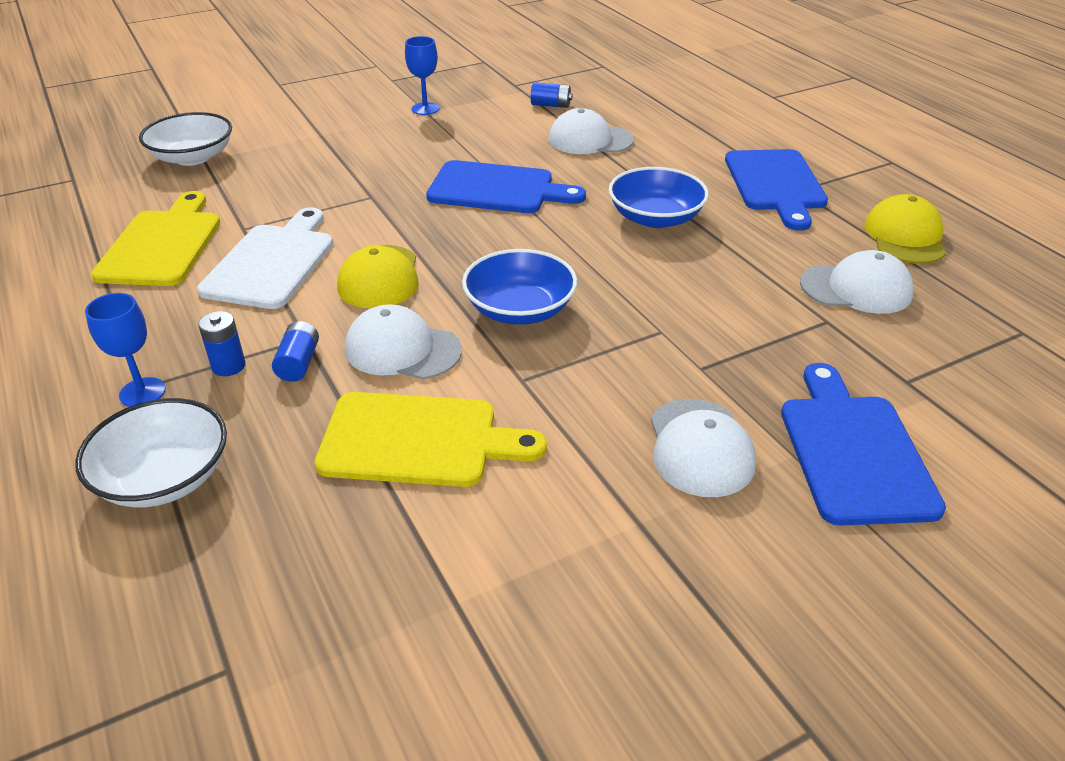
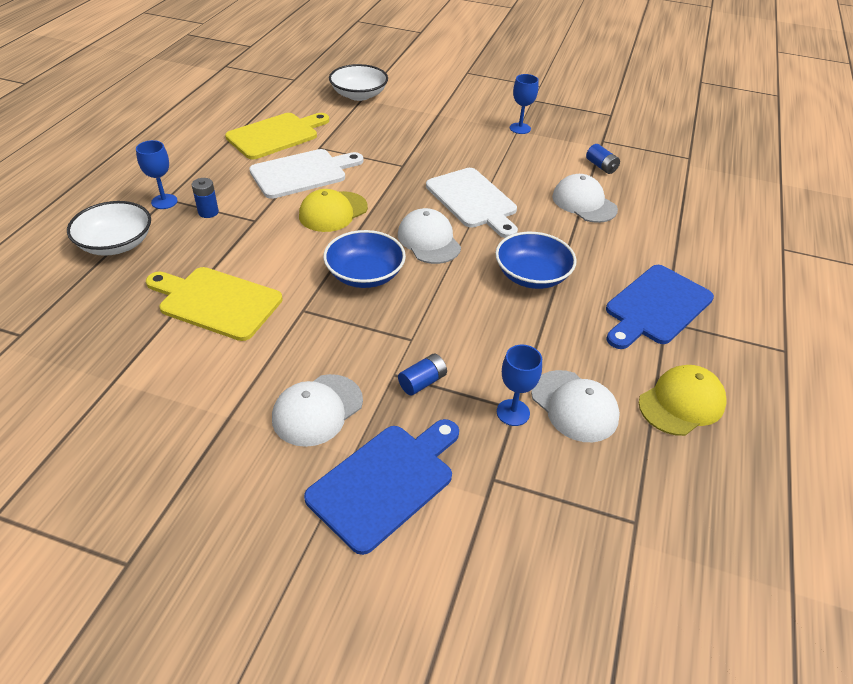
camera: 45 degrees right, 5 degrees up
blue battery [272,321,319,382] -> blue battery moved to [398,354,447,396]
yellow cutting board [315,392,547,487] -> yellow cutting board turned 150 degrees clockwise [146,267,283,341]
white cap [345,305,462,379] -> white cap moved to [398,208,461,264]
blue cutting board [426,160,586,213] -> white cutting board [426,168,518,238]
none -> blue goblet [497,345,542,426]

